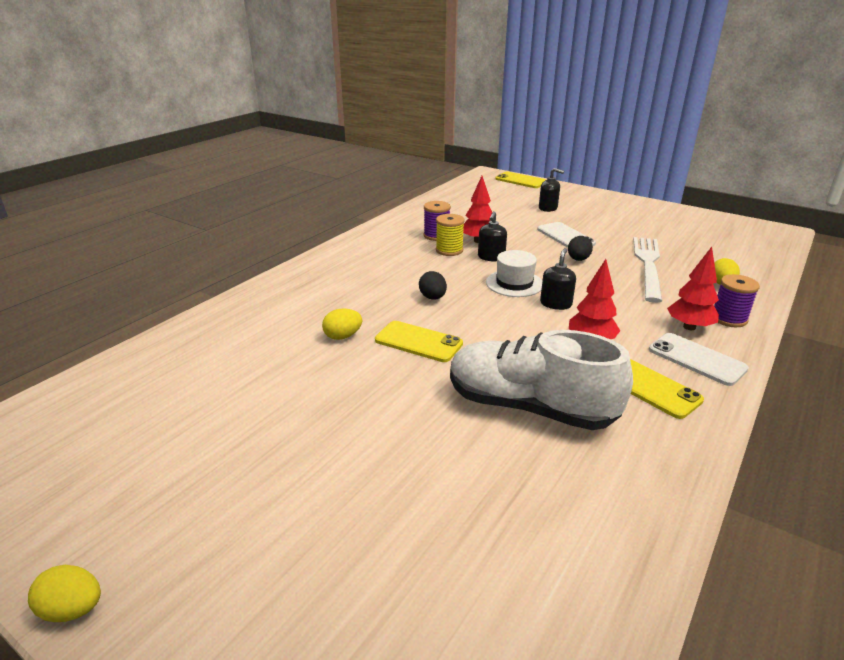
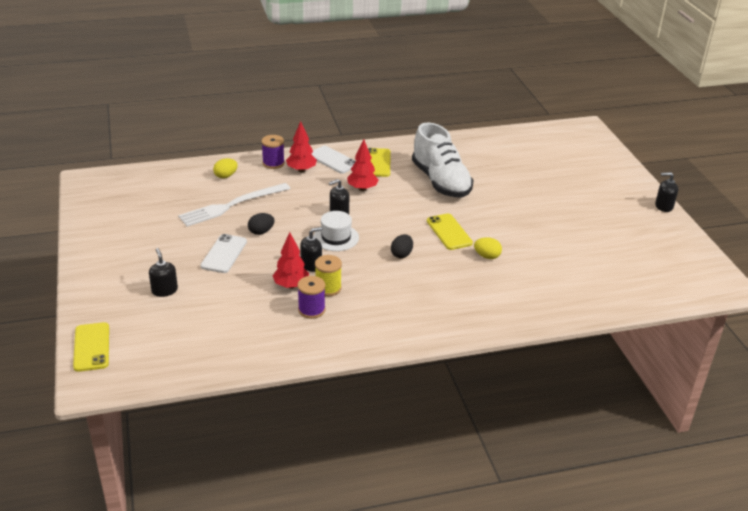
camera: 140 degrees left, 5 degrees up
yellow egg [28,565,101,622] -> black soap dispenser [655,172,678,212]
white phone [649,333,749,386] -> white phone turned 45 degrees counterclockwise [311,146,356,174]

